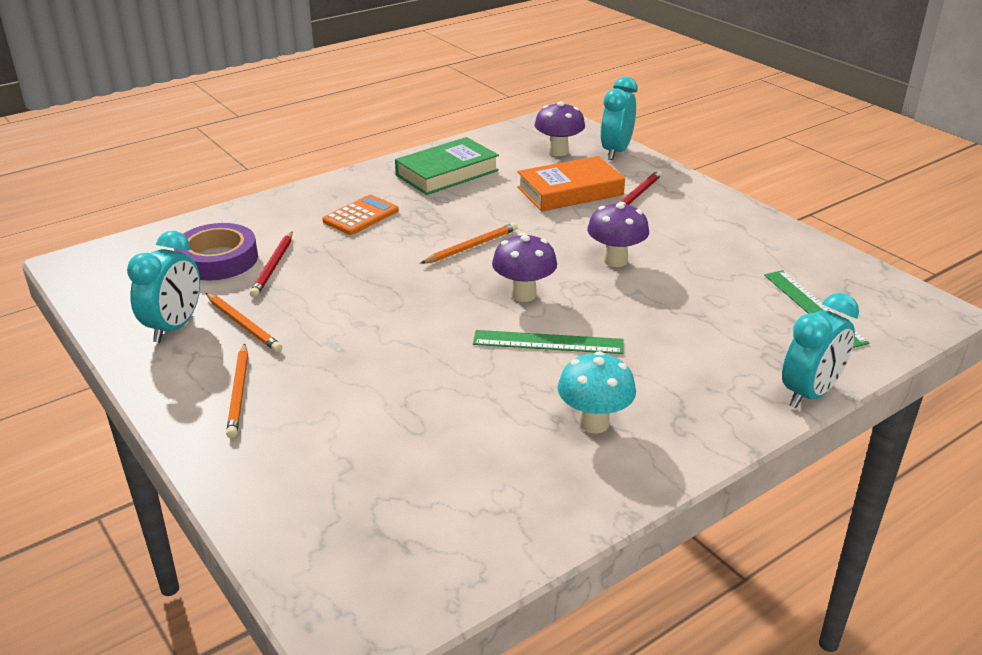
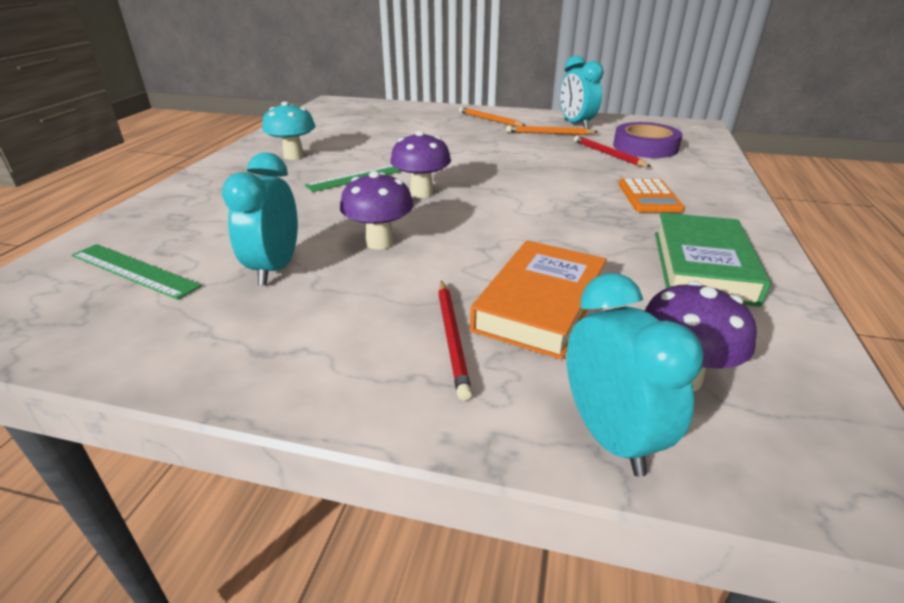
camera: 140 degrees right, 0 degrees up
orange pencil [420,223,518,264] -> none
turquoise clock [782,293,859,408] -> turquoise clock moved to [222,152,298,285]

